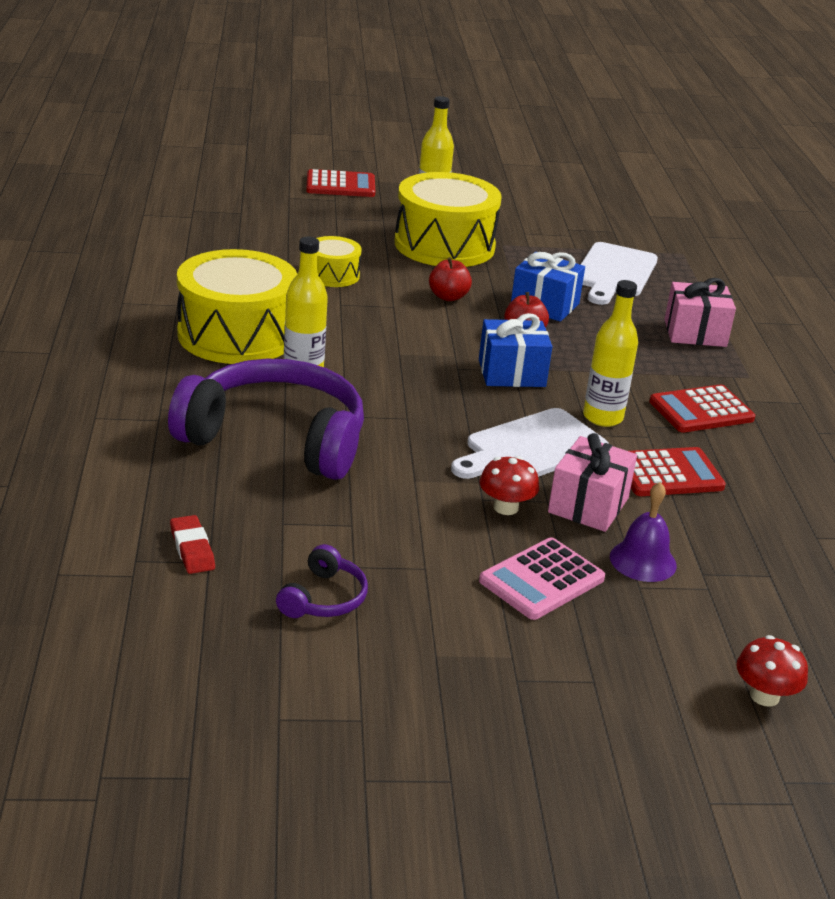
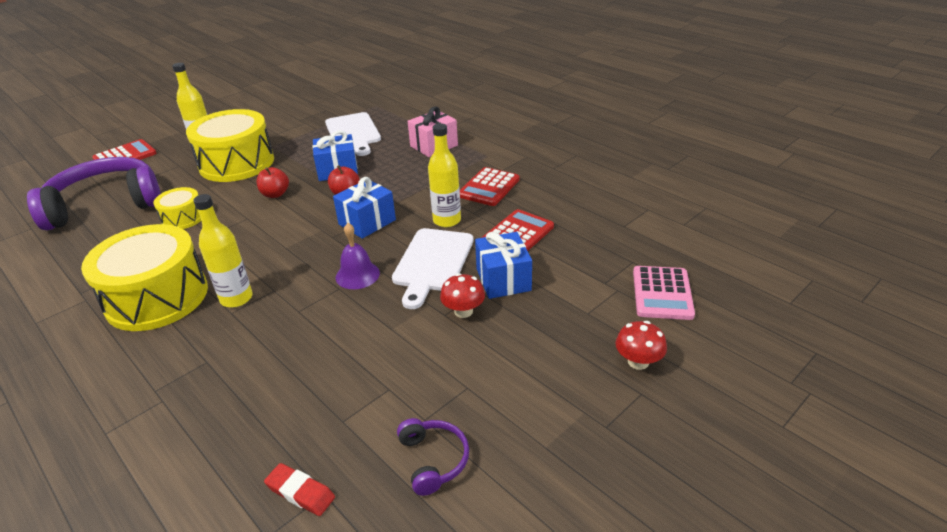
camera: 35 degrees left, 5 degrees up
purple headphones [168,359,364,480] -> purple headphones moved to [27,157,161,230]
pink calculator [479,537,605,620] -> pink calculator moved to [633,266,695,320]
pink gift [548,433,637,532] -> blue gift [475,232,532,299]
purple bell [610,482,677,582] -> purple bell moved to [336,223,380,289]
red mushroom [736,635,808,707] -> red mushroom moved to [615,321,667,370]

